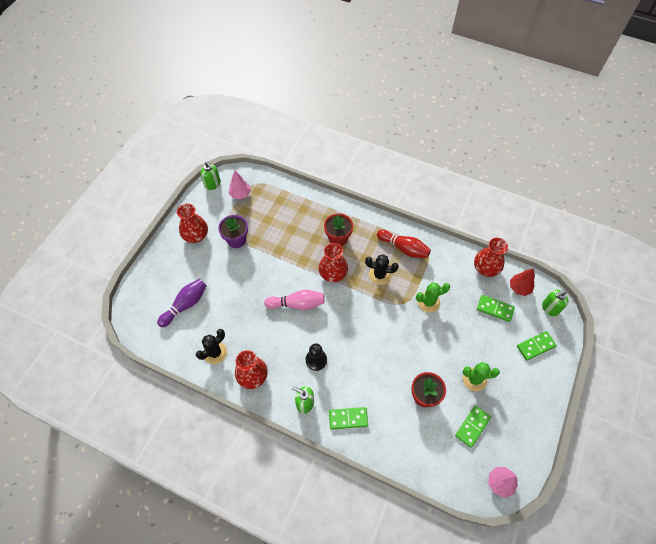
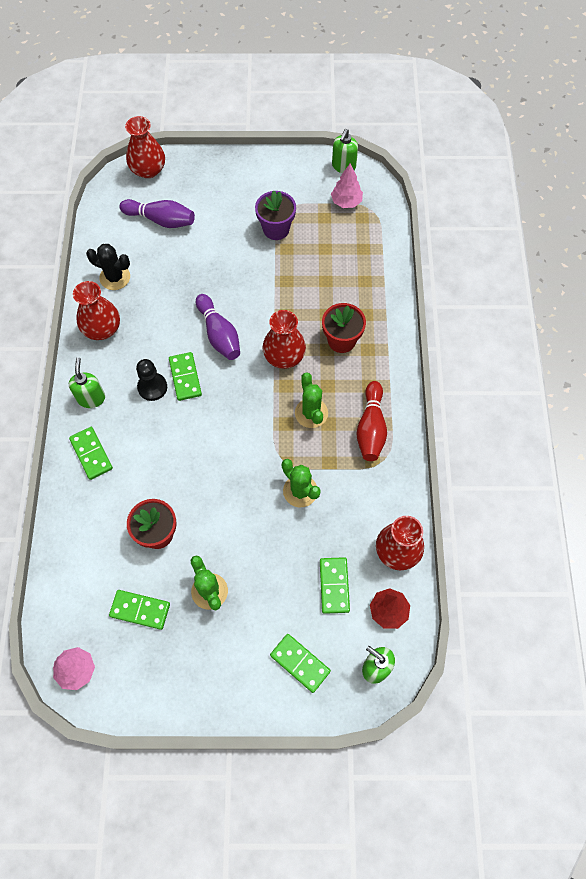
camera: 65 degrees right, 5 degrees up
red vase [177,204,208,243] -> red vase moved to [125,116,165,178]
pink bowling pin [264,290,325,310] -> purple bowling pin [196,294,240,360]
black cactus [365,254,399,285] -> green cactus [295,372,328,428]
none -> green domino [169,352,202,401]

